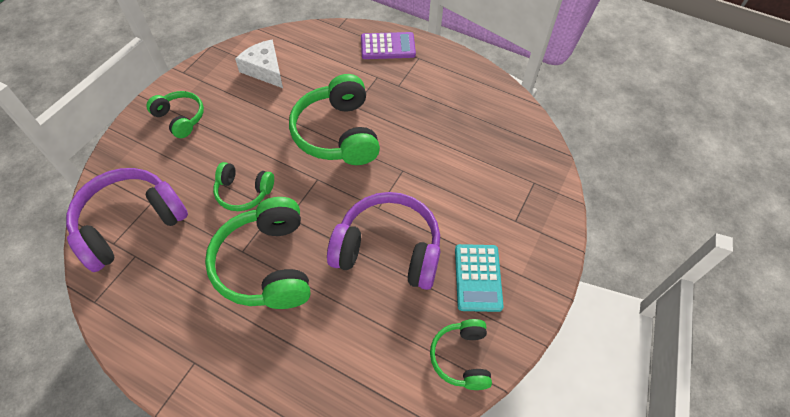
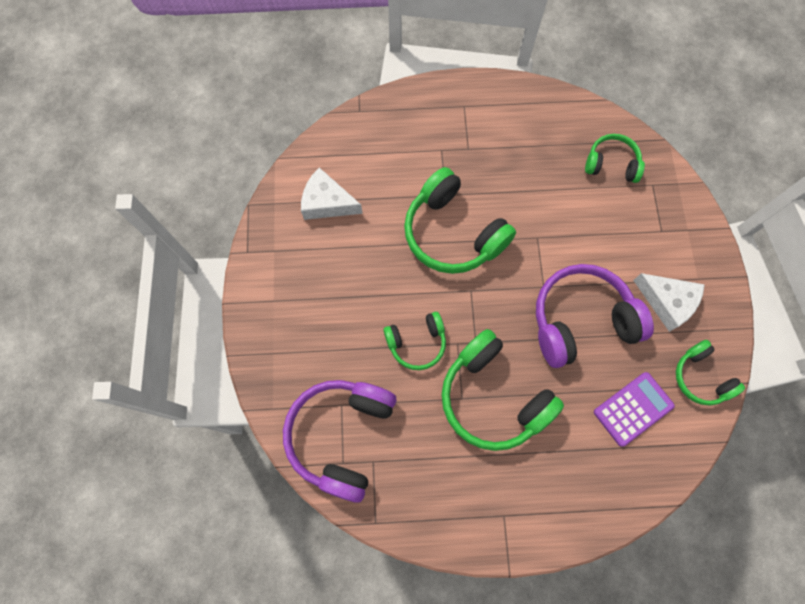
camera: 30 degrees left, 15 degrees up
green headphones [146,91,204,138] -> green headphones moved to [585,134,645,183]
purple calculator [361,32,416,59] -> purple calculator moved to [594,372,675,447]
turquoise calculator [455,244,504,312] -> white cheese [633,273,705,332]

